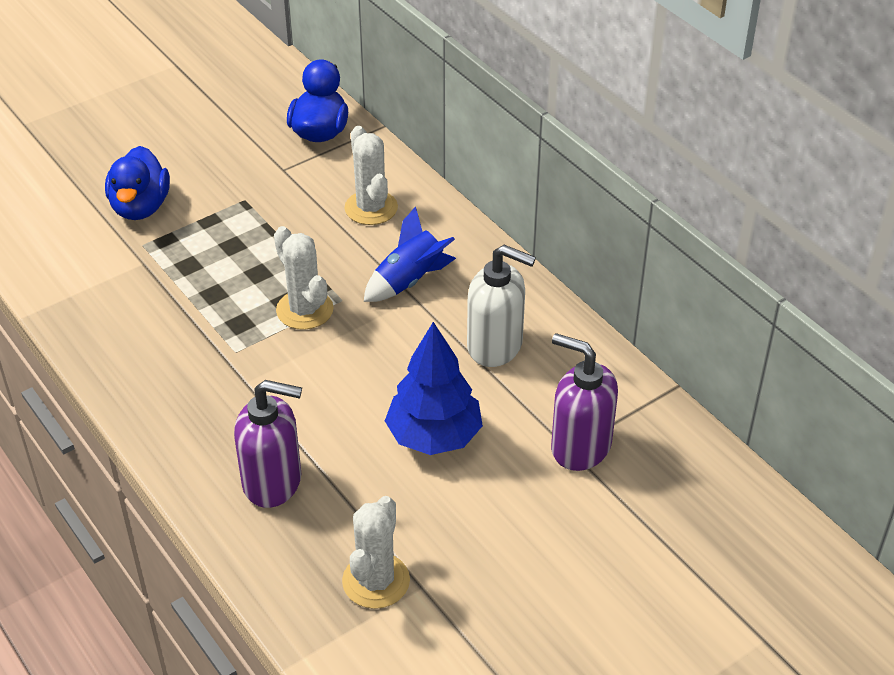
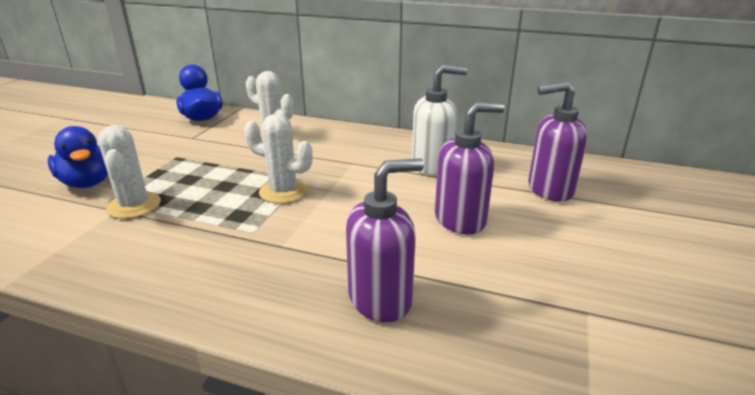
camera: 35 degrees left, 15 degrees down
white cactus [342,496,410,609] -> white cactus moved to [98,125,161,219]
blue rocket [364,206,456,302] -> none
blue tree [385,322,483,455] -> purple soap dispenser [435,102,505,235]

